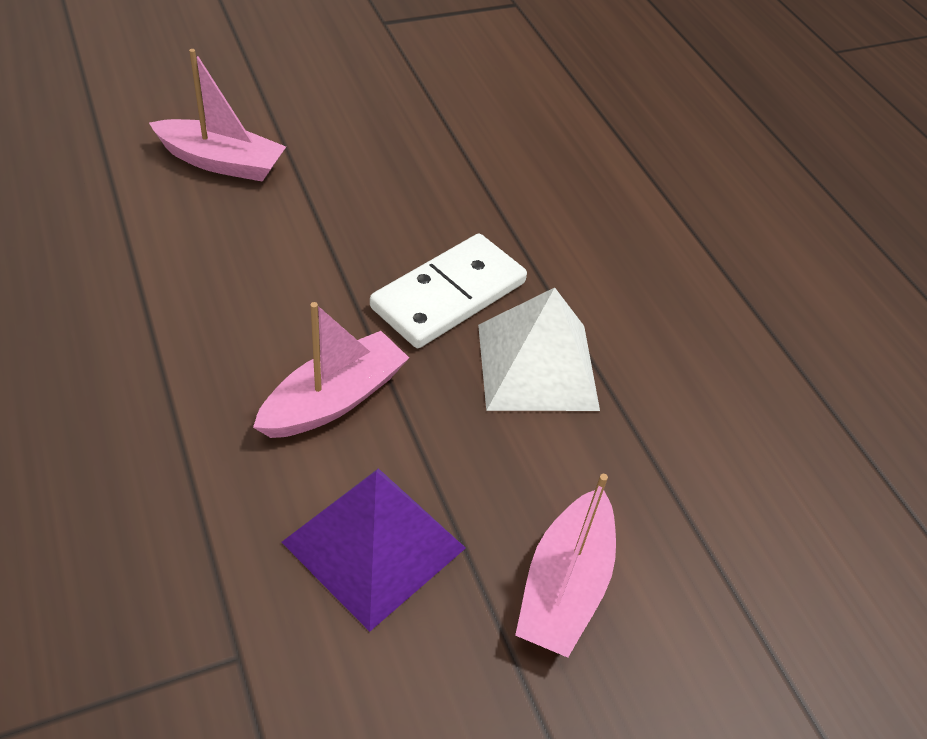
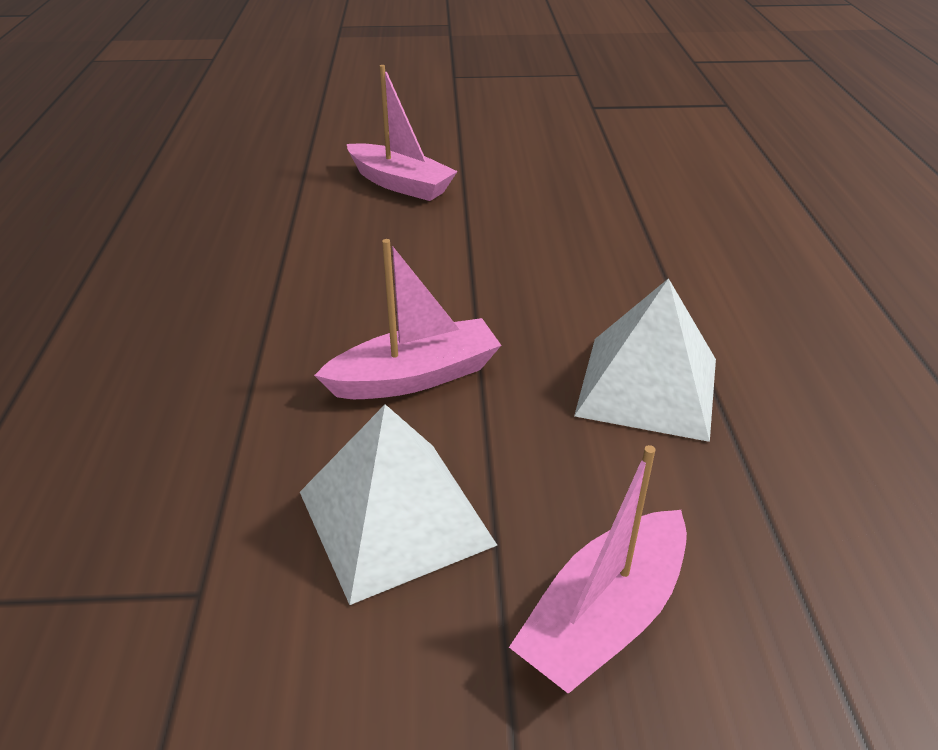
camera: 25 degrees right, 10 degrees down
purple pyramid [281,468,466,632] -> white pyramid [300,404,497,605]
white domino [370,234,527,348] -> none

